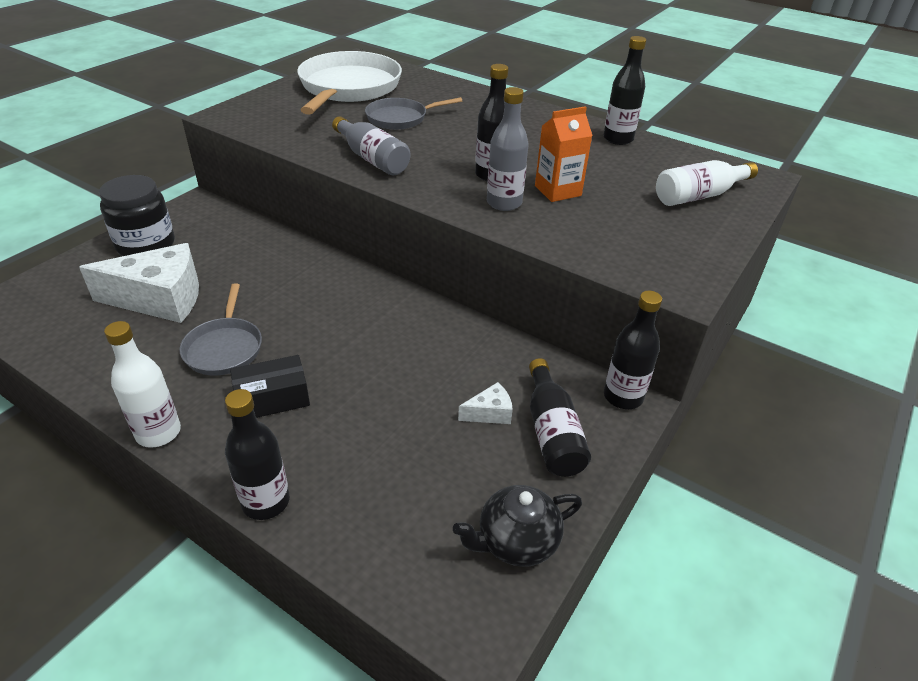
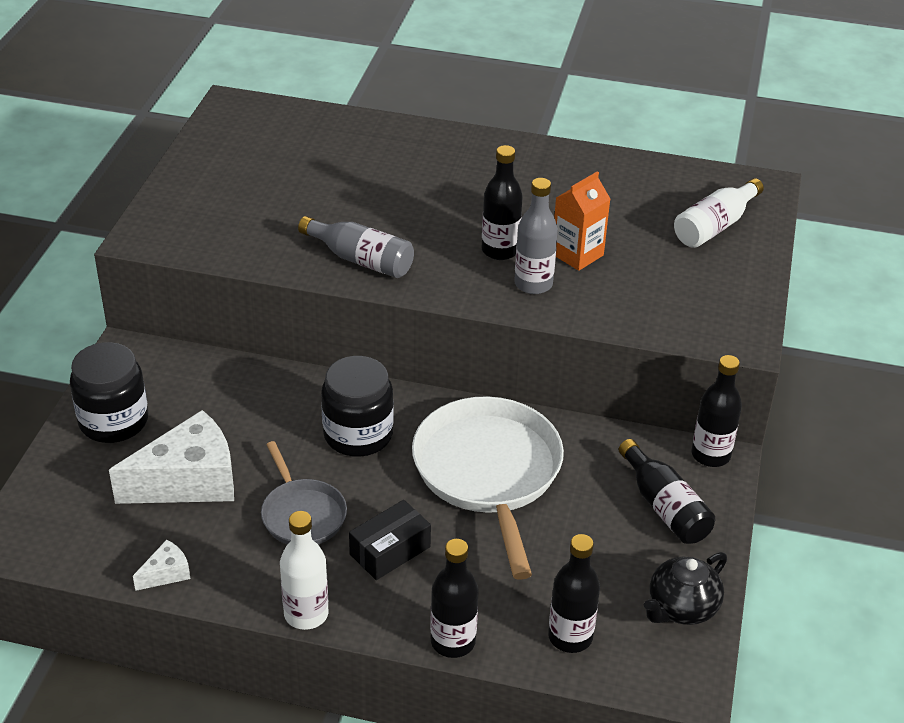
camera: 20 degrees left, 0 degrees up
white pan [297,51,402,115] -> white pan moved to [412,396,564,580]
grey pan [365,97,462,130] -> none
white cheese [458,382,513,424] -> white cheese moved to [133,539,190,591]
black bottle [603,36,646,145] -> black bottle moved to [548,534,600,653]
none -> black jar [321,356,394,457]

